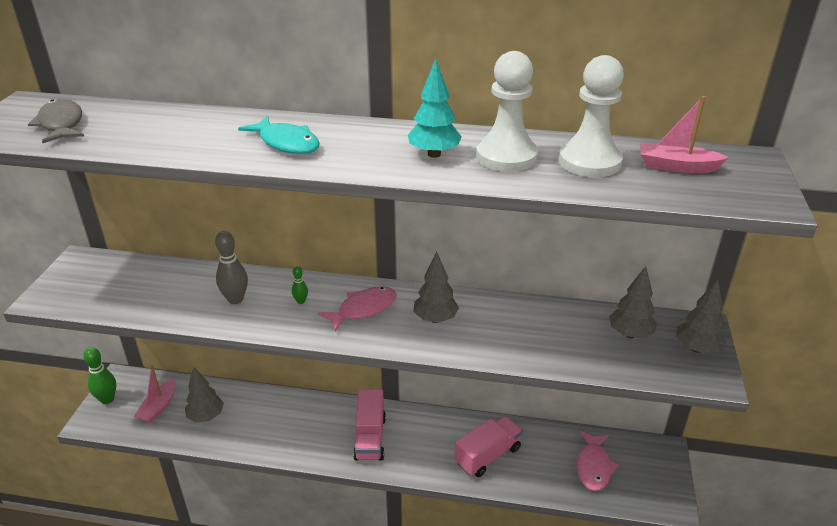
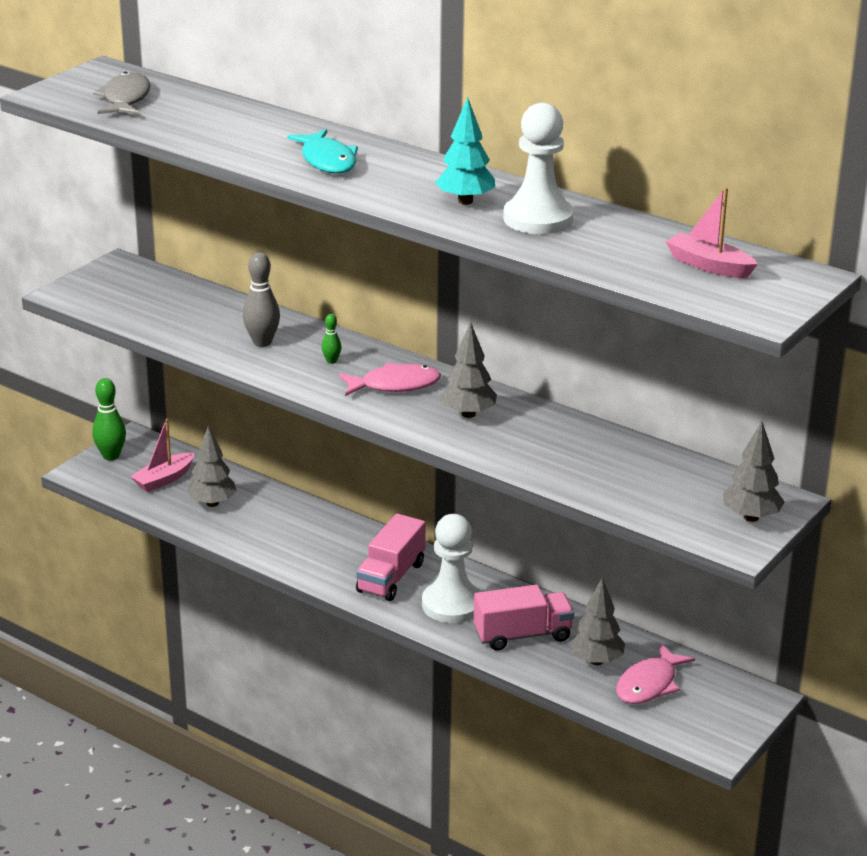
camera: 25 degrees right, 5 degrees down
white pawn [559,55,624,177] -> white pawn moved to [422,514,480,623]
grey tree [609,266,657,338] -> grey tree moved to [570,578,625,665]

